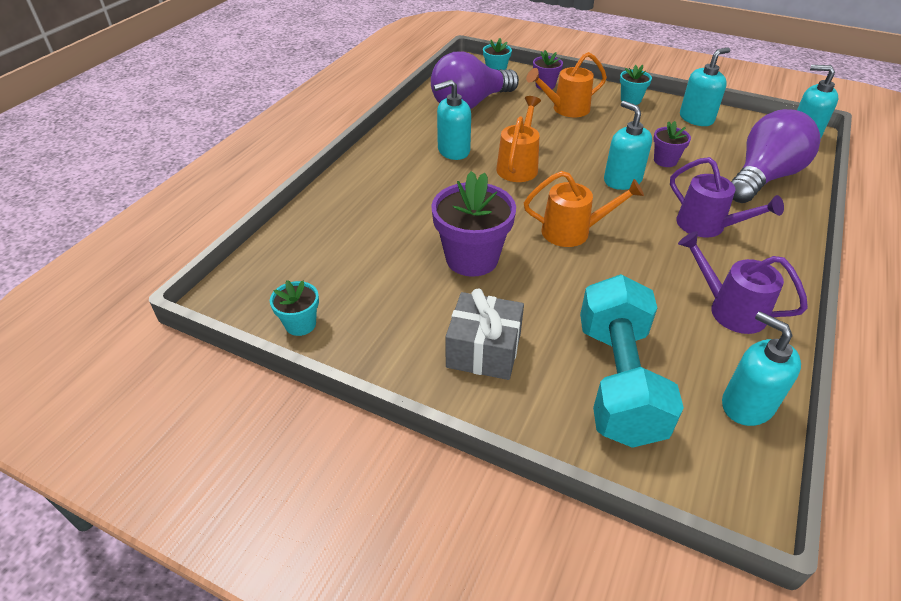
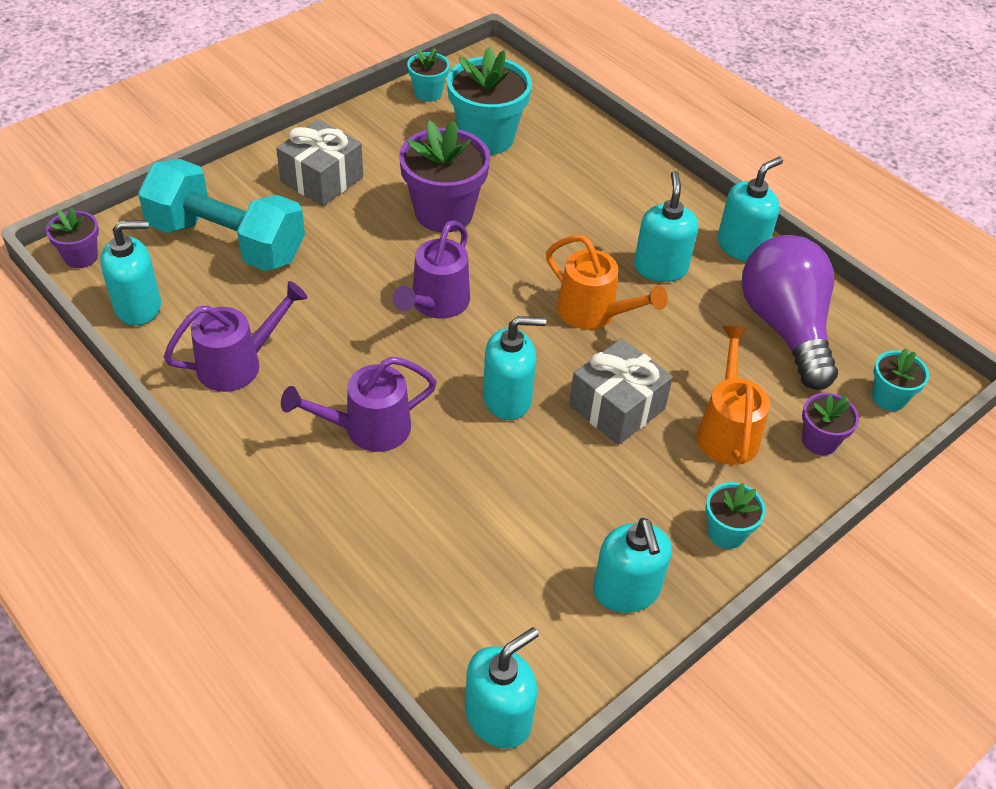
camera: 110 degrees right, 5 degrees up
orange watering can [524,171,644,247] -> purple watering can [392,220,470,319]
purple flower pot [653,121,691,167] -> purple flower pot moved to [46,208,99,268]
purple light bulb [731,109,821,203] -> none
none -> turquoise flower pot [447,46,532,155]
none -> grey gift [569,338,673,445]
none -> turquoise soap dispenser [718,157,783,262]

